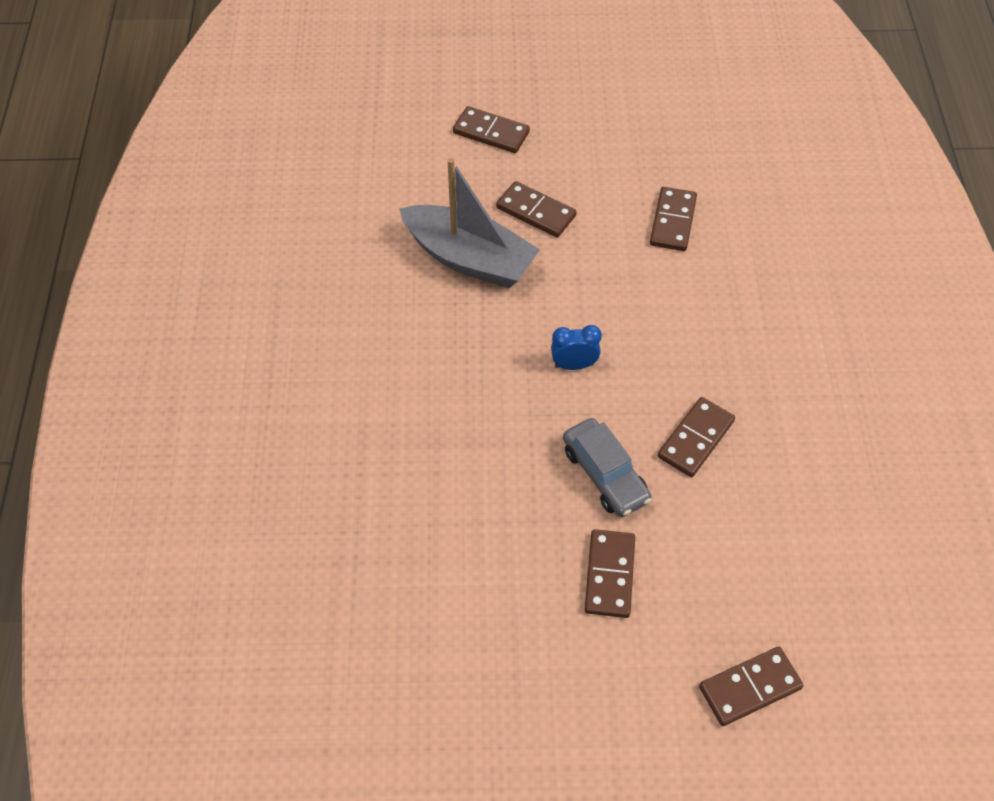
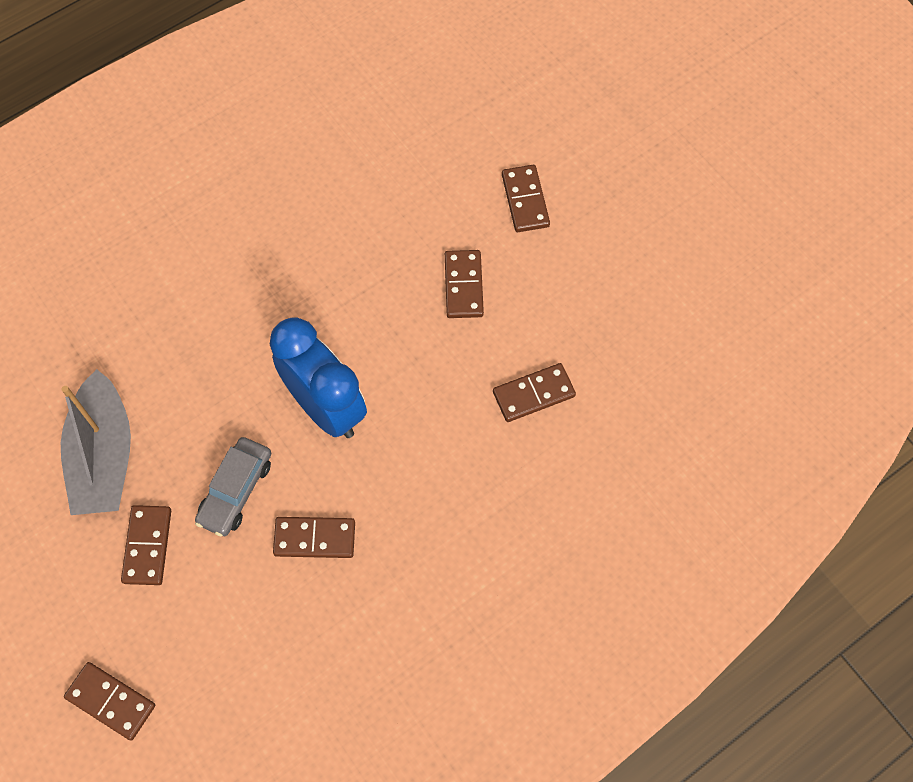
camera: 55 degrees right, 10 degrees up
grey boat [399,158,540,288] -> grey boat moved to [61,369,131,515]
blue clock [551,325,602,370] -> blue clock [270,317,367,438], size x2.30
brown domino [585,529,635,618] -> brown domino turned 60 degrees counterclockwise [121,505,171,585]

